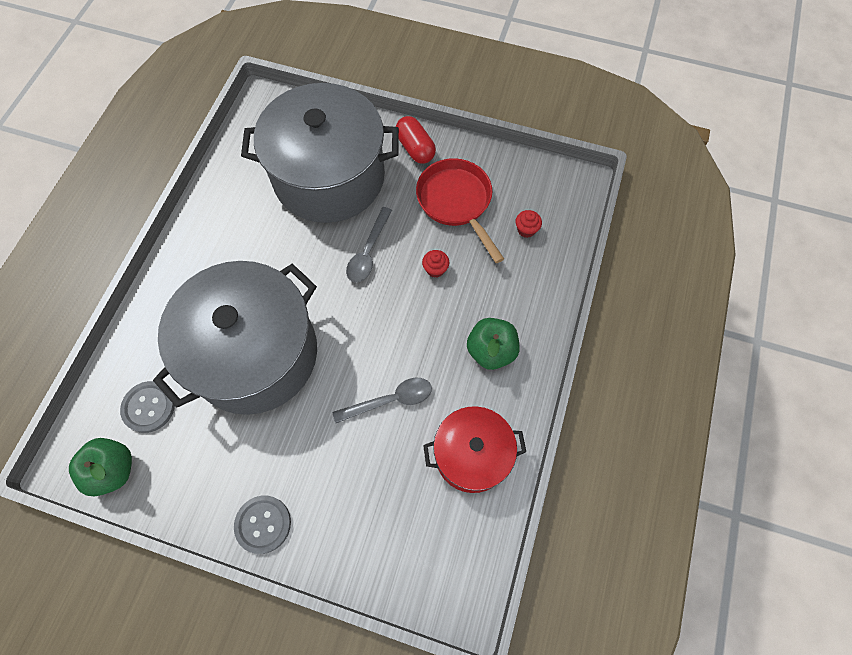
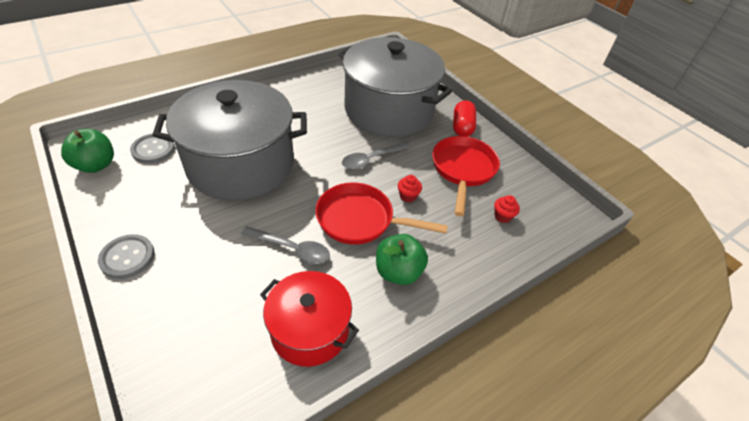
camera: 35 degrees right, 20 degrees down
none -> red pan [315,182,448,245]

